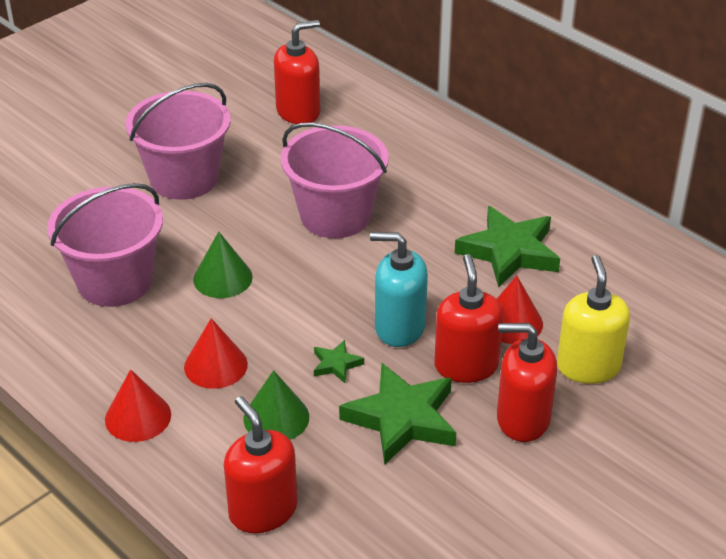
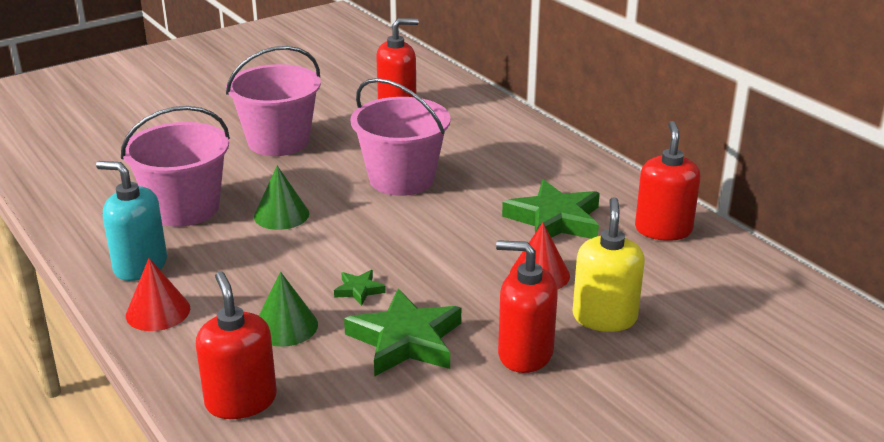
camera: 10 degrees right, 10 degrees down
red cone [184,318,248,389] -> none
turquoise soap dispenser [370,232,428,347] -> turquoise soap dispenser moved to [96,161,167,281]
red soap dispenser [434,254,503,383] -> red soap dispenser moved to [635,121,700,241]

